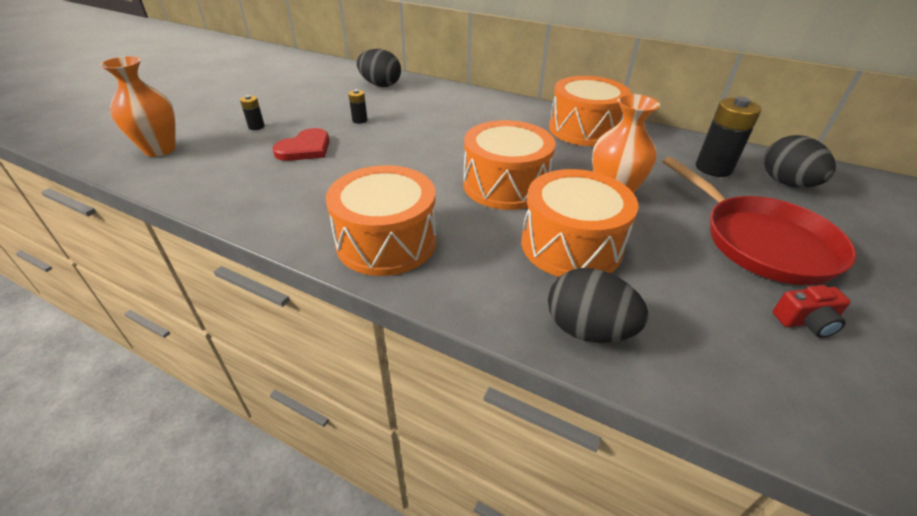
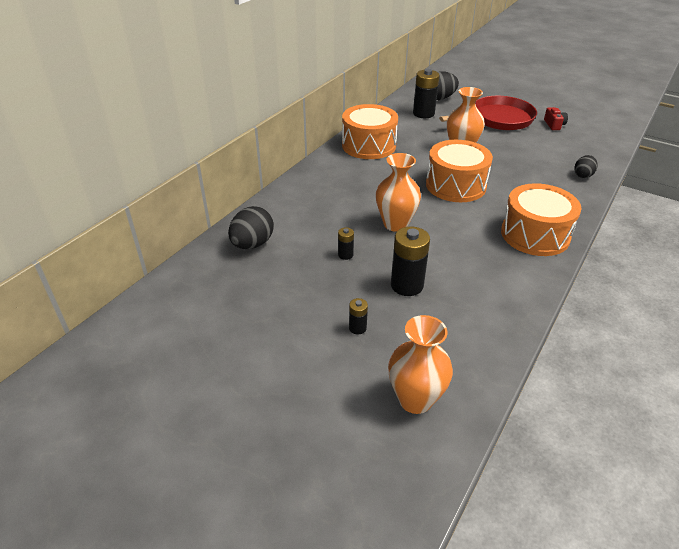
camera: 85 degrees left, 0 degrees up
red heart [273,128,330,161] -> black battery [391,226,430,296]
orange drum [521,169,639,277] -> none
black egg [548,268,648,343] -> black egg [574,155,598,178], size x0.62
none -> orange vase [376,153,421,232]

